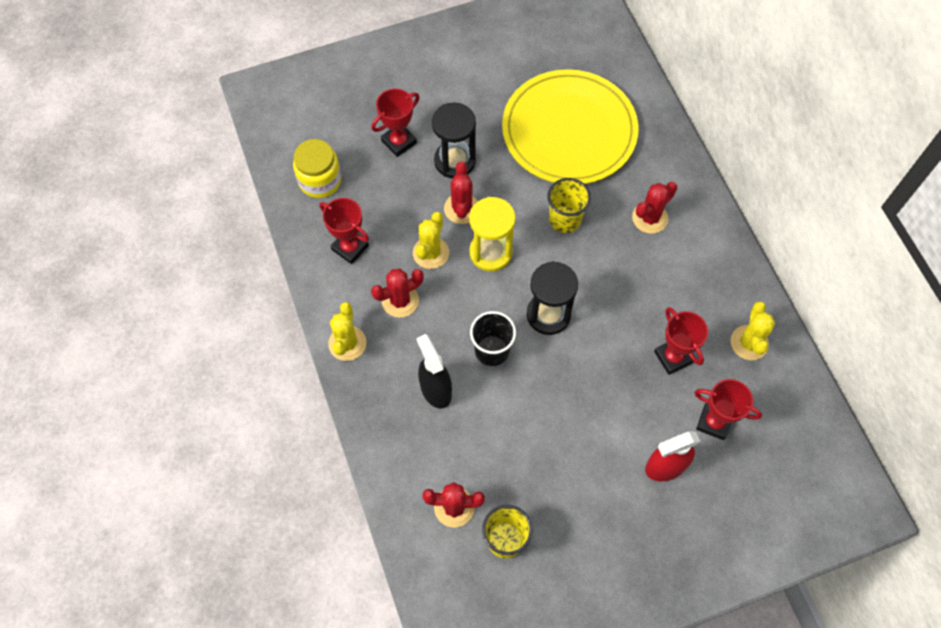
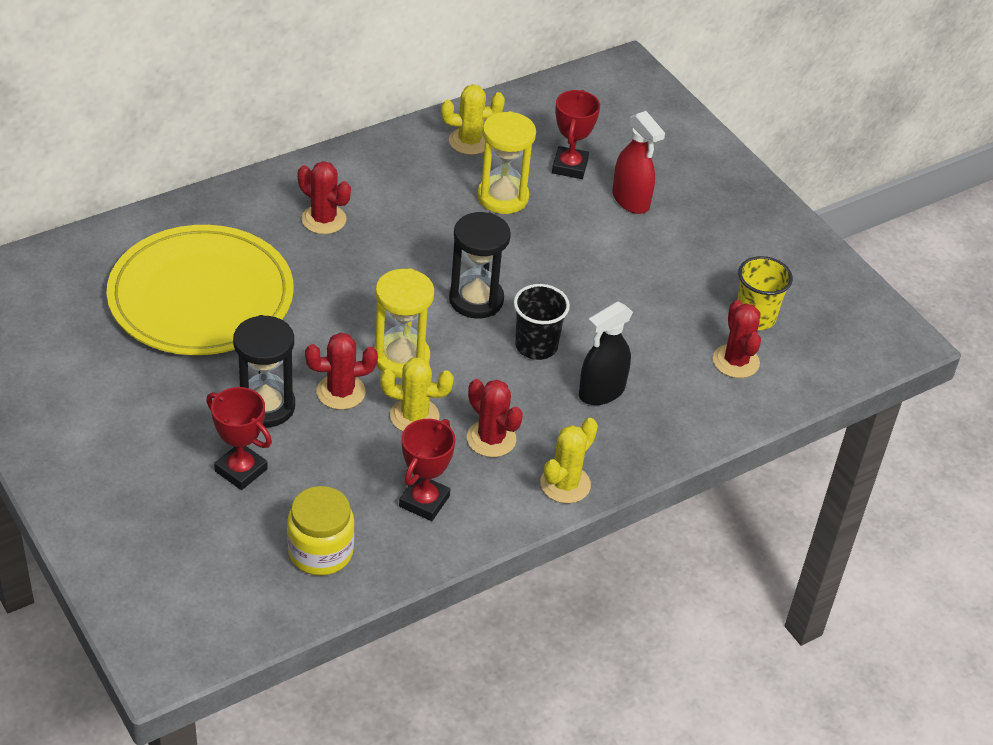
camera: 105 degrees left, 20 degrees down
yellow cactus [328,302,366,361] -> yellow cactus turned 45 degrees counterclockwise [540,418,598,504]
yellow cup [547,178,591,233] -> none
red trophy [654,307,708,375] -> yellow hourglass [477,111,536,214]

